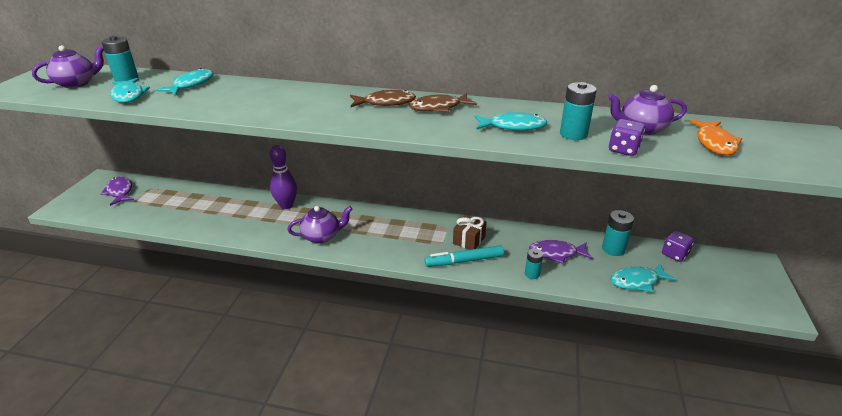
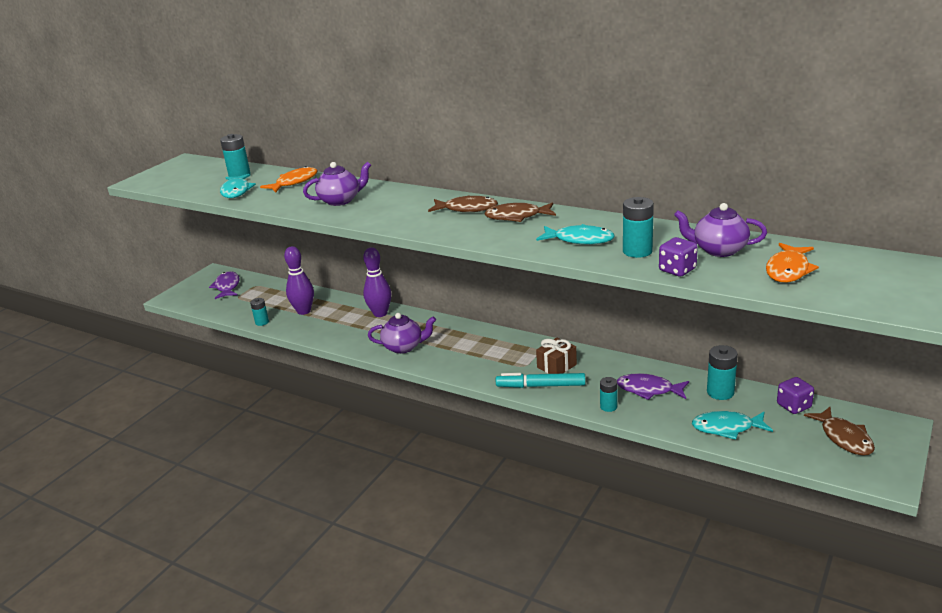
camera: 20 degrees right, 5 degrees down
purple teapot [32,45,104,88] -> purple teapot moved to [303,162,371,206]
turquoise fish [156,68,214,95] -> orange fish [260,166,317,192]
none -> turquoise battery [250,298,269,326]
none -> purple bowling pin [284,246,314,315]
none -> brown fish [804,407,875,456]

